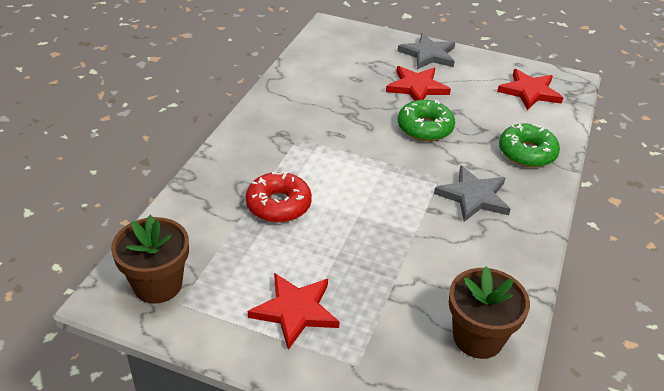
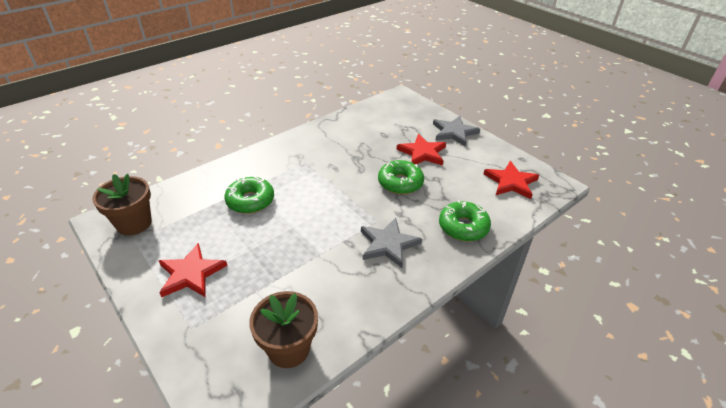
camera: 30 degrees right, 0 degrees up
red donut [246,171,312,223] -> green donut [224,177,274,214]

